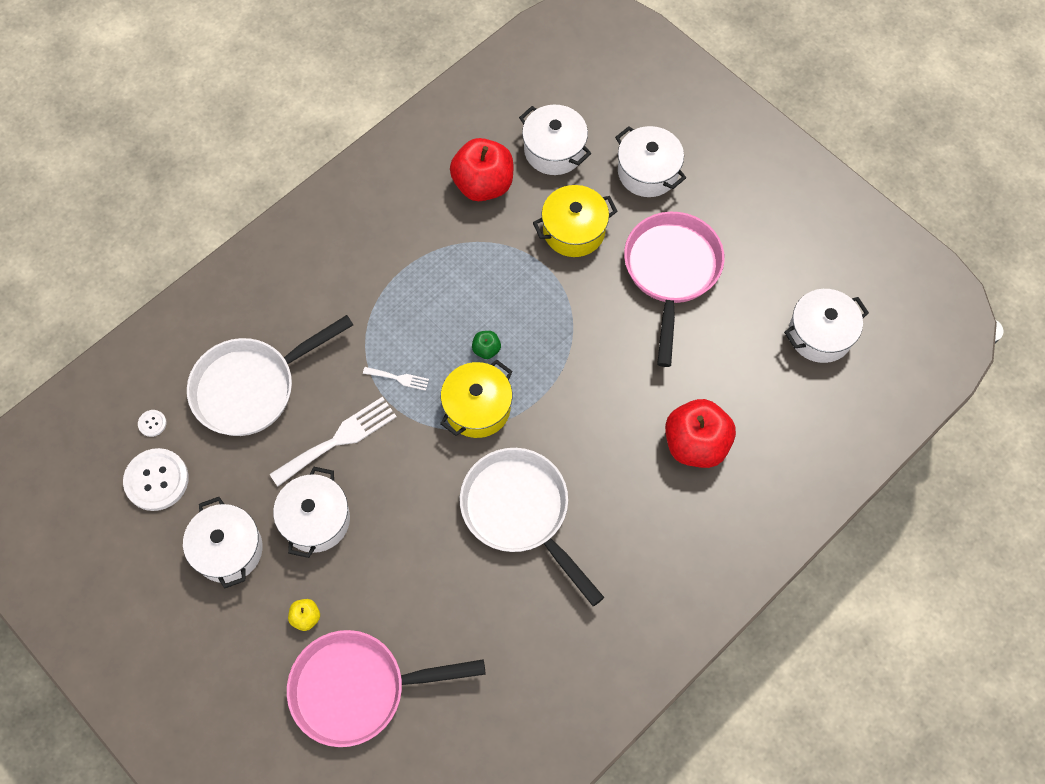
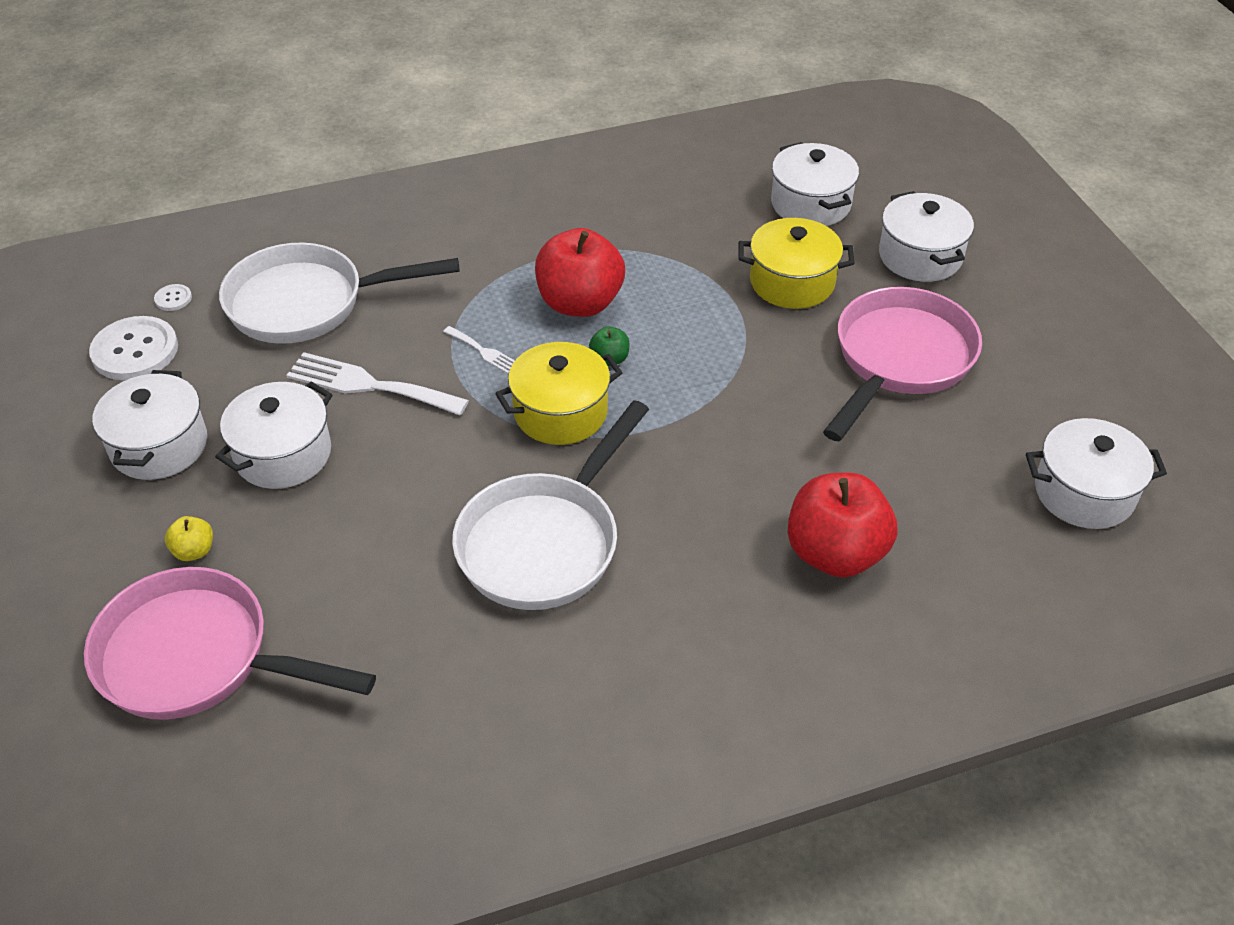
camera: 25 degrees right, 20 degrees down
white fork [270,397,397,486] -> white fork turned 150 degrees counterclockwise [286,352,469,416]
red apple [450,138,513,201] -> red apple moved to [535,228,625,317]
white pan [460,448,604,606] -> white pan turned 135 degrees counterclockwise [452,400,649,610]

